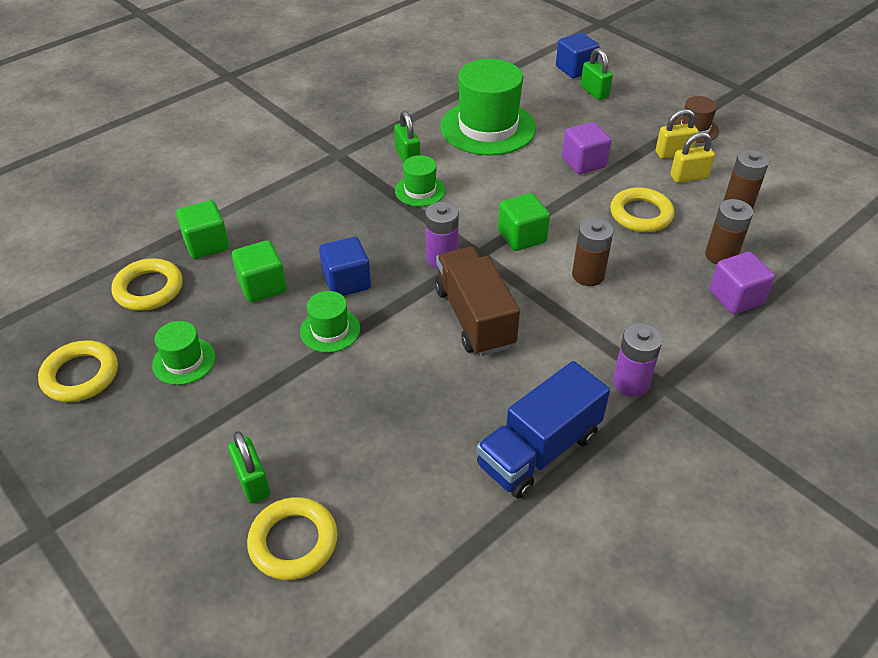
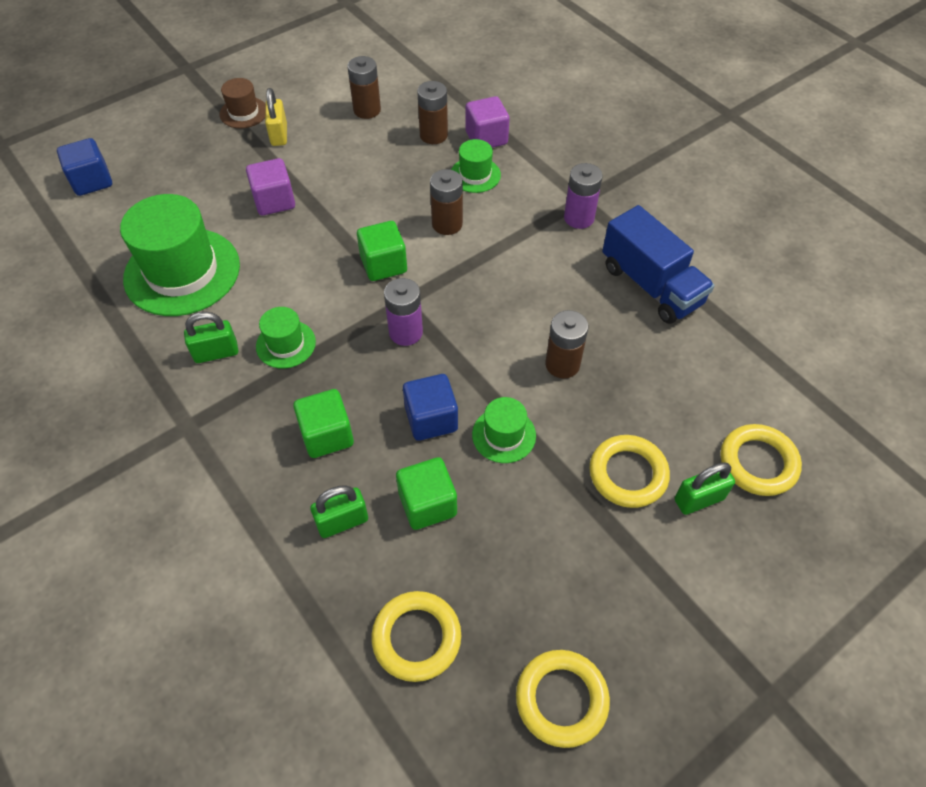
camera: 85 degrees left, 10 degrees up
green hat [152,321,216,385] -> green hat moved to [451,139,501,193]
green cube [176,200,229,259] -> green cube moved to [293,389,354,458]
brown truck [435,247,520,356] -> none
green padlock [581,48,613,100] -> green padlock moved to [310,485,368,538]
yellow ring [610,187,674,232] -> yellow ring moved to [589,435,670,508]
yellow padlock [670,132,715,183] -> none
none -> brown battery [545,310,588,379]

